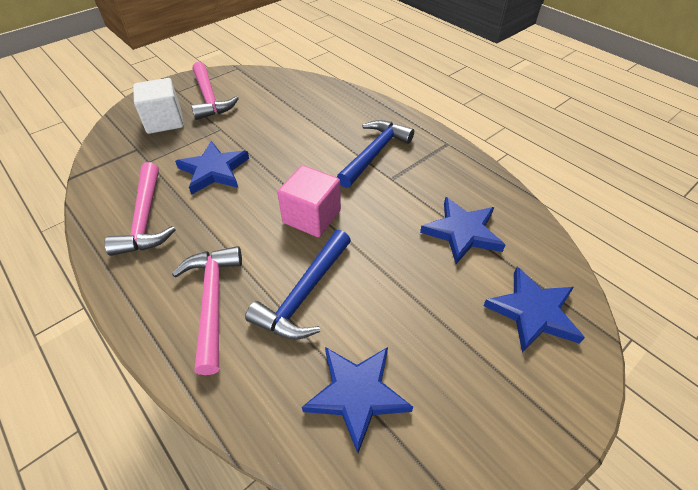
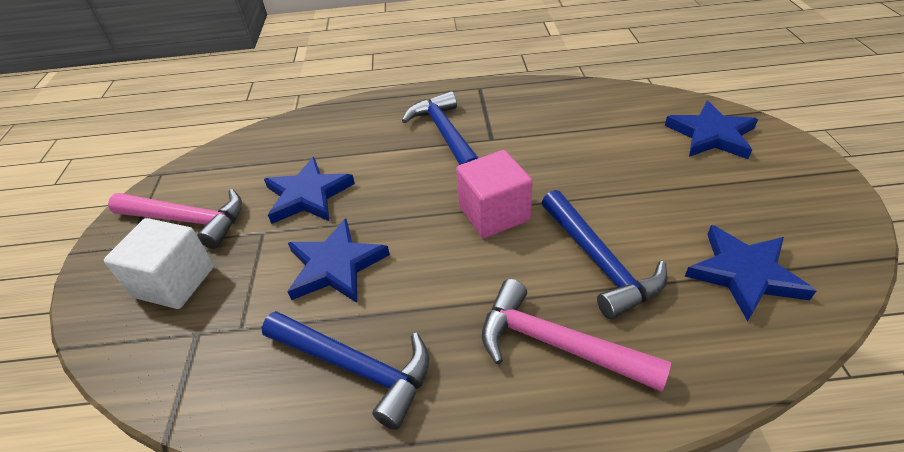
camera: 50 degrees left, 5 degrees down
pink hammer [104,162,176,256] -> blue hammer [262,311,429,430]
blue star [420,197,505,264] -> blue star moved to [264,157,355,224]

